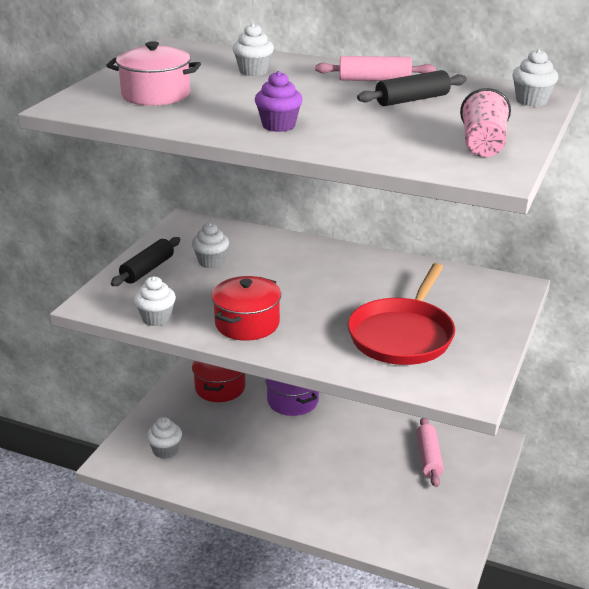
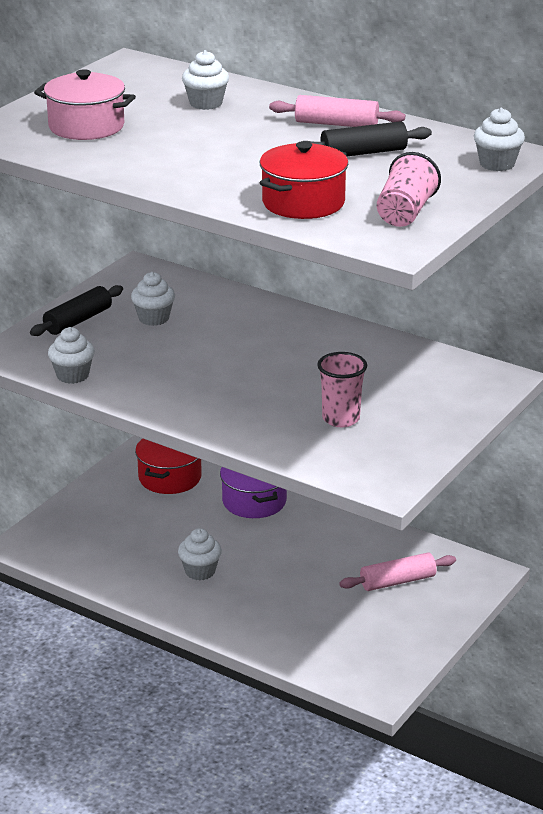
camera: 10 degrees right, 0 degrees up
white cupcake [146,417,182,459] -> white cupcake moved to [178,528,222,580]
red pot [211,276,281,341] -> red pot moved to [260,141,348,219]
purple cupcake [255,71,303,132] -> none
red pan [348,263,455,365] -> pink cup [317,352,367,427]
pink rolling pin [416,418,444,487] -> pink rolling pin turned 60 degrees clockwise [339,552,456,591]

